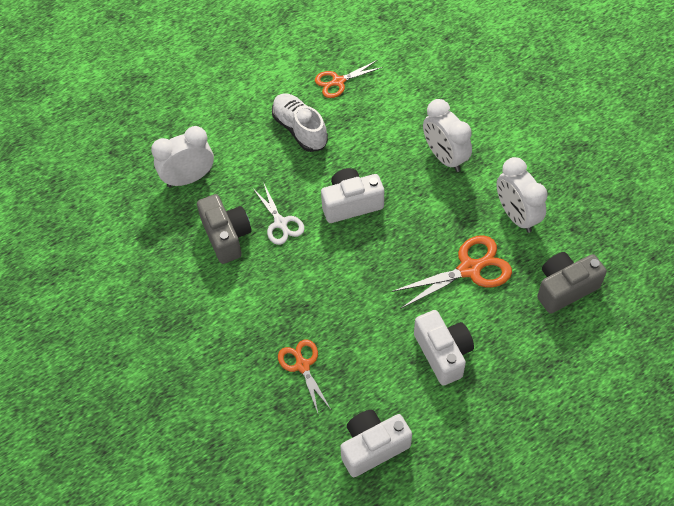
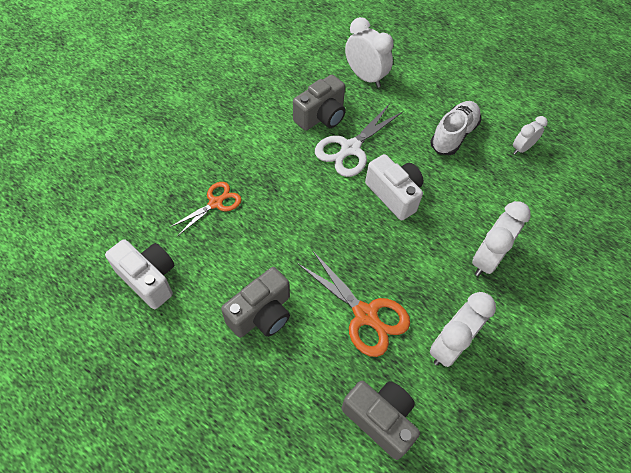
camera: 65 degrees right, 0 degrees up
white scissors [253,182,304,245] -> white scissors [315,104,403,177], size x1.55
orange scissors [315,60,383,98] -> white clock [513,116,548,154]
white camera [414,310,474,386] -> grey camera [221,267,290,338]

